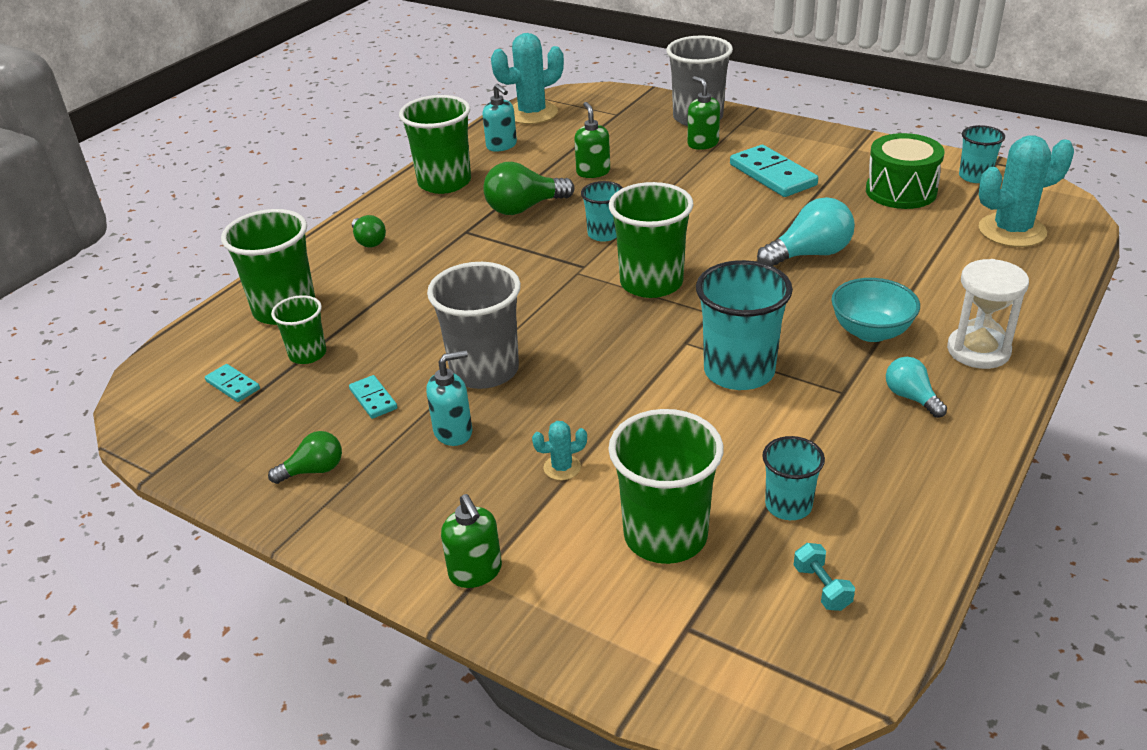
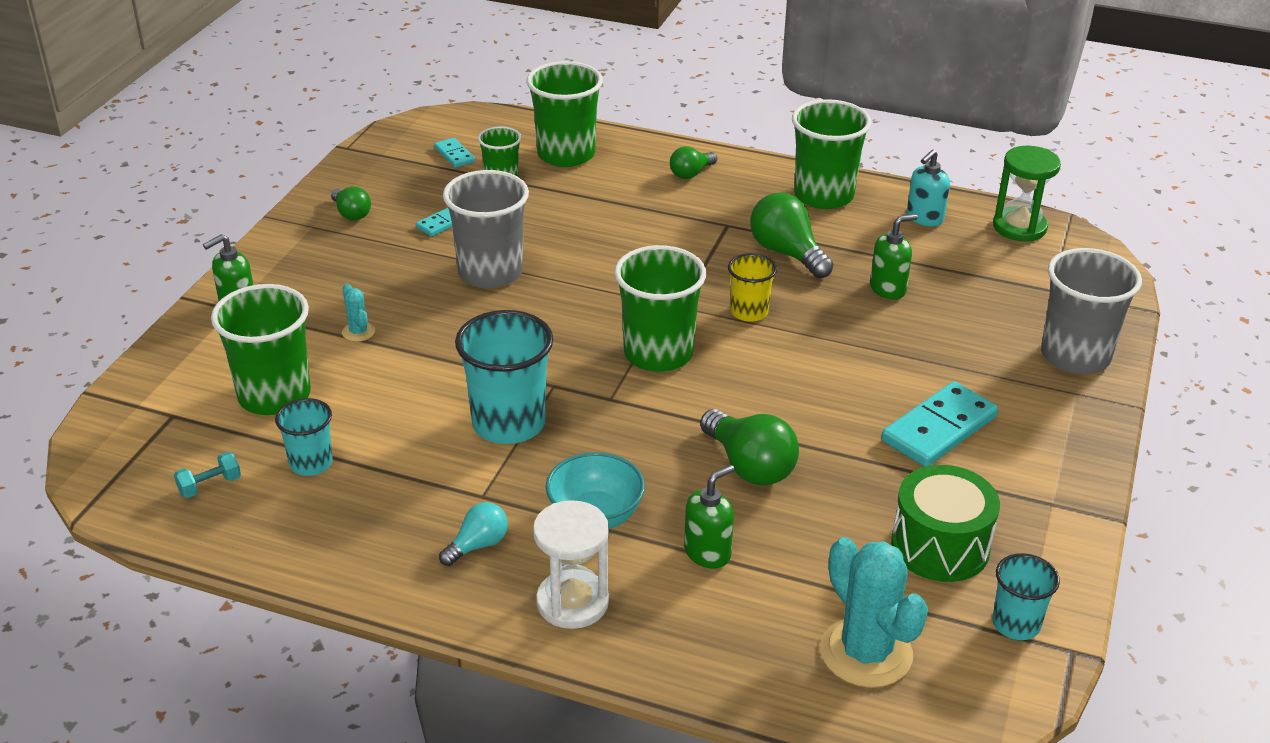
camera: 75 degrees right, 0 degrees up
turquoise domino [205,364,260,402] -> turquoise domino turned 60 degrees counterclockwise [434,138,475,168]
turquoise soap dispenser [426,350,473,446] -> none
turquoise cactus [491,33,564,124] -> green hourglass [993,146,1061,241]
turquoise cup [581,181,623,242] -> yellow cup [728,253,777,322]
green soap dispenser [687,76,720,150] -> green soap dispenser moved to [684,465,734,569]
turquoise light bulb [757,197,855,266] -> green light bulb [700,409,799,485]

